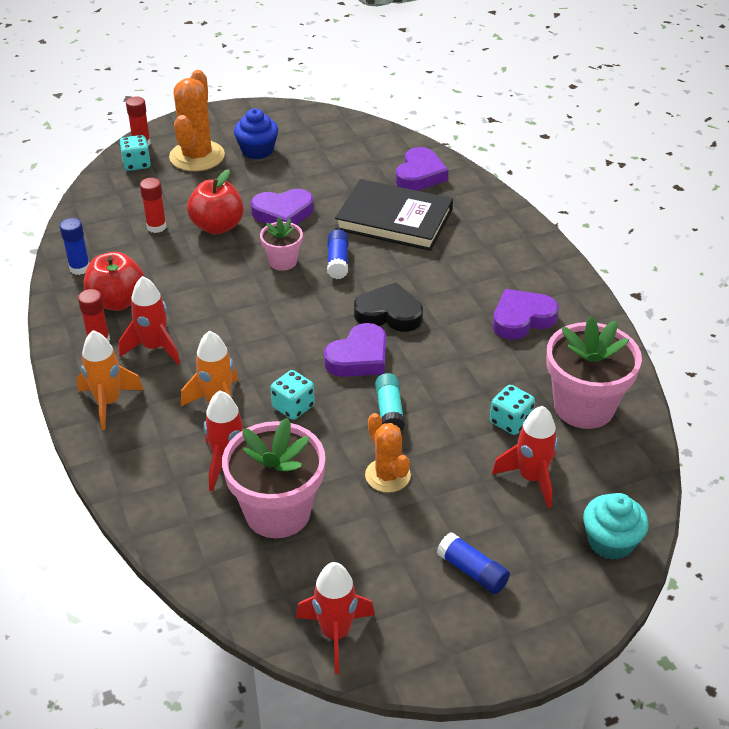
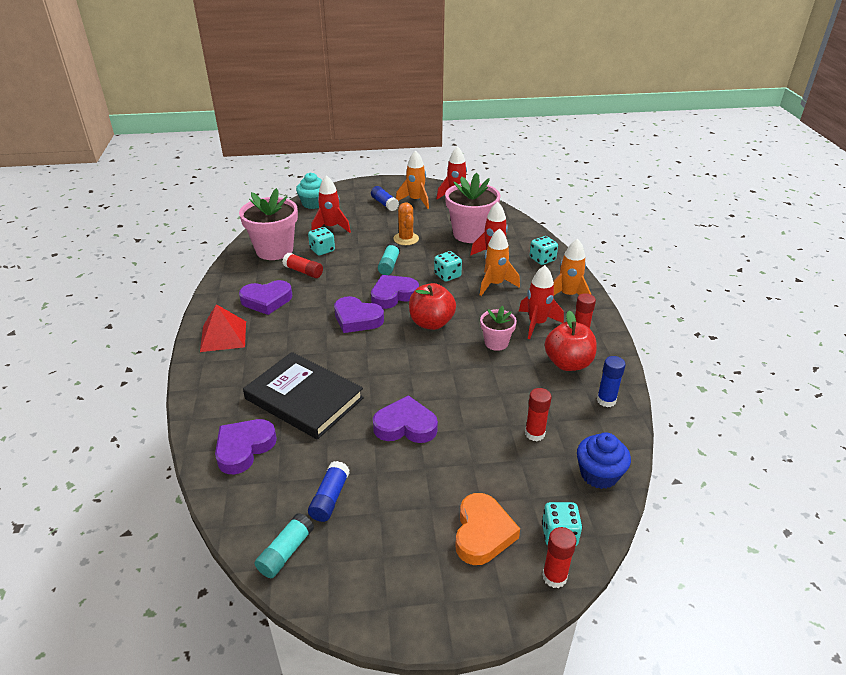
camera: 165 degrees left, 5 degrees down
orange cactus [169,70,225,171] -> orange heart [455,493,520,565]
red apple [187,169,244,235] -> red apple moved to [409,283,456,330]
blue cupcake [234,109,278,159] -> blue cupcake moved to [577,433,631,489]
pink flower pot [260,218,303,271] -> pink flower pot moved to [480,306,517,351]
blue glue stick [327,229,348,279] -> blue glue stick moved to [308,461,350,522]
black heart [354,282,423,332] -> purple heart [334,296,384,333]
none -> red pyramid [200,304,246,352]
none -> turquoise glue stick [254,513,314,578]
none -> red glue stick [282,253,323,278]
none -> orange rocket [396,150,429,209]
none -> turquoise dice [530,236,558,265]

